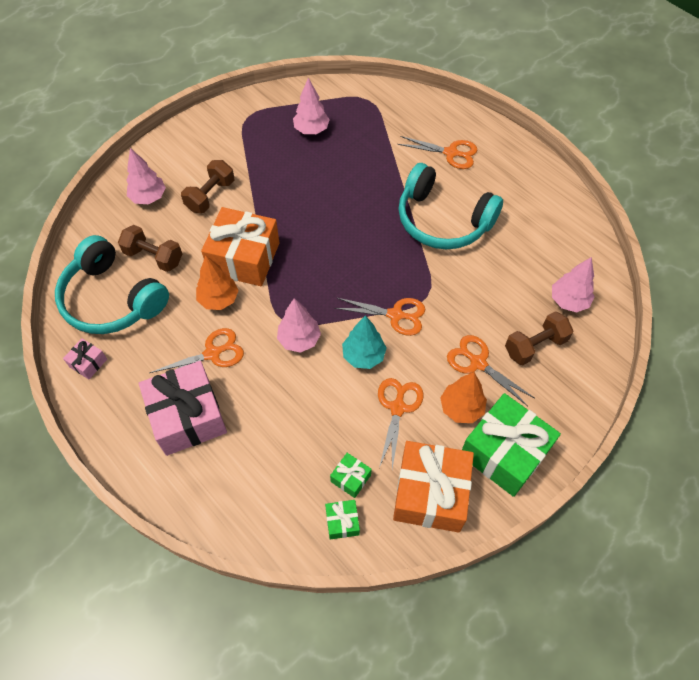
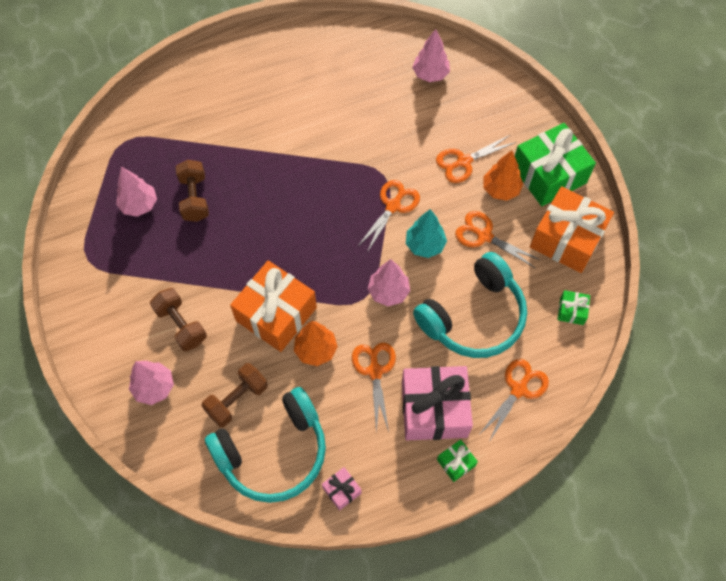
camera: 70 degrees left, 5 degrees up
green gift [330,453,372,498] -> green gift moved to [437,440,478,482]
orange scissors [398,136,477,169] -> orange scissors moved to [479,359,549,442]
turquoise headphones [399,163,503,249] -> turquoise headphones moved to [413,252,527,358]
brown dumbbell [505,311,573,365] -> brown dumbbell moved to [176,160,209,222]

